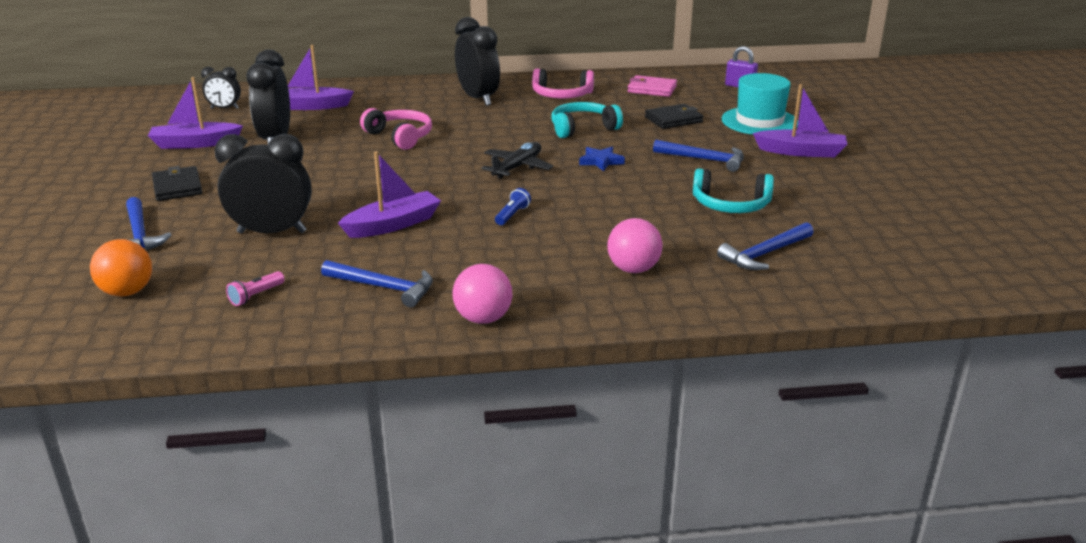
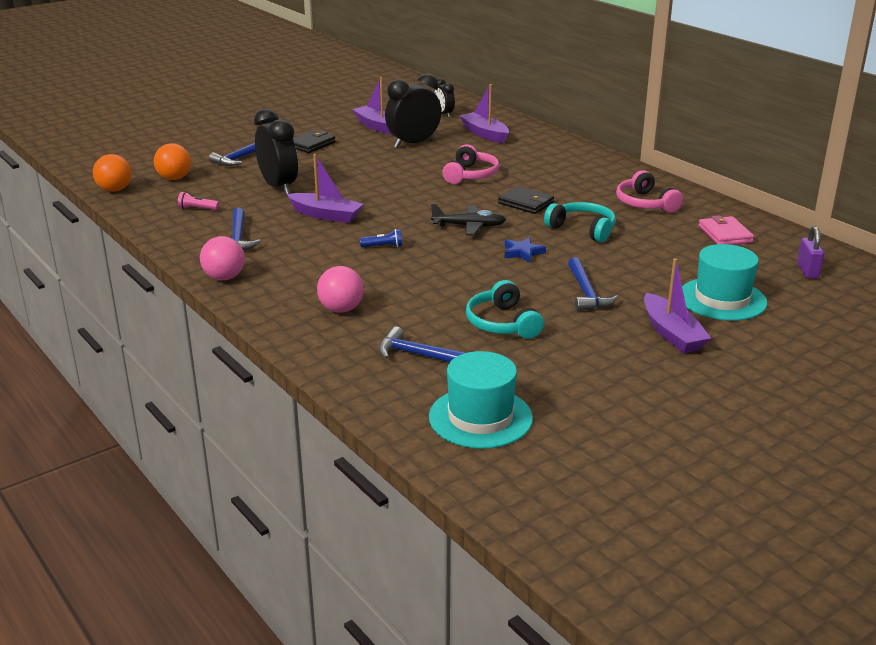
camera: 60 degrees right, 0 degrees up
black clock [455,17,500,106] -> none
black wallet [645,104,703,129] -> black wallet moved to [498,186,554,214]
none -> orange ball [93,154,132,192]
none -> turquoise hat [429,351,533,449]

